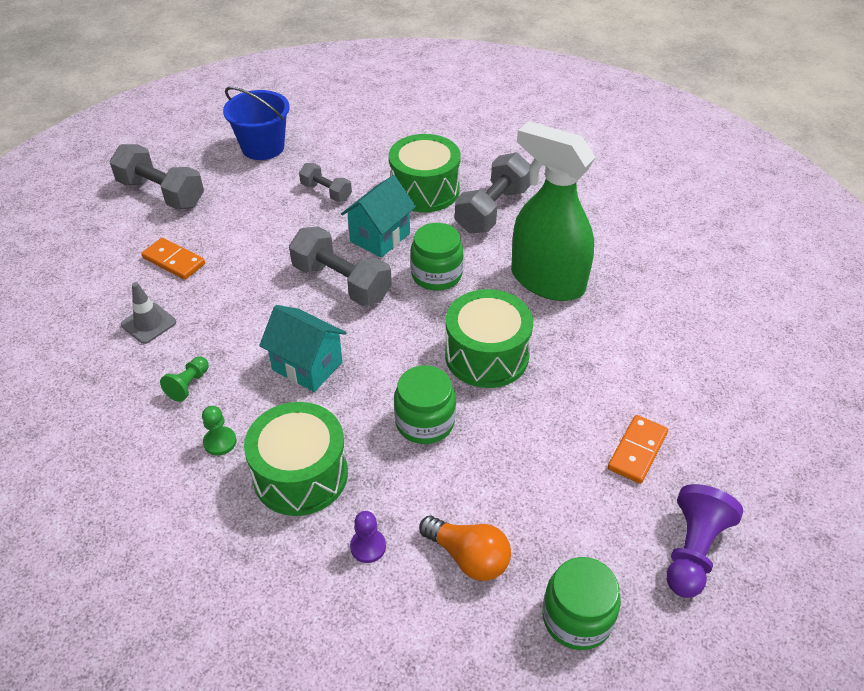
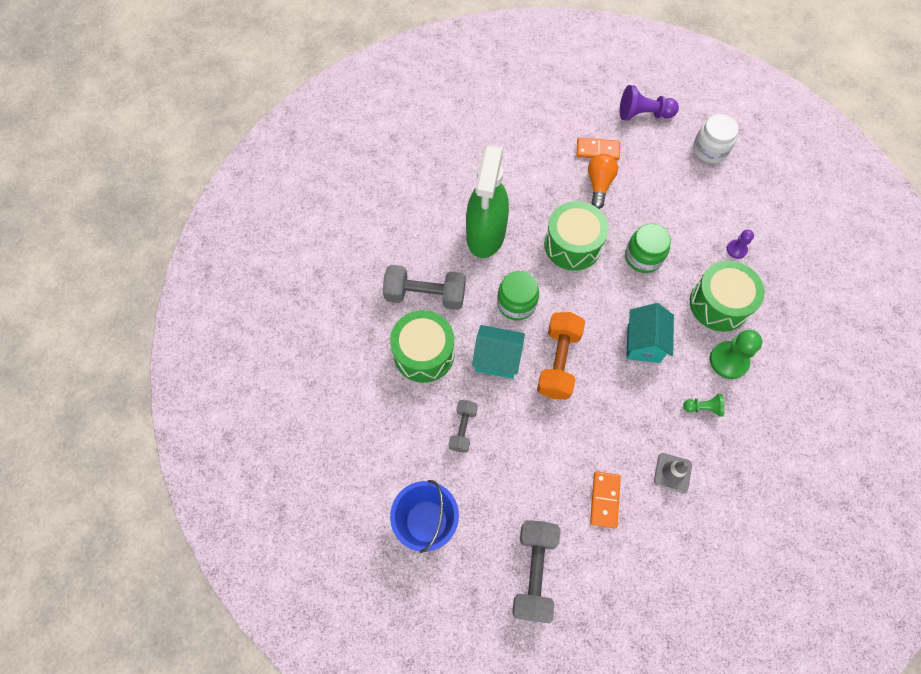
camera: 115 degrees left, 20 degrees up
green pawn [202,406,237,456] -> green pawn [710,330,762,379], size x1.76
grey dumbbell [289,226,392,306] -> orange dumbbell [537,312,585,399]
orange light bulb [419,516,511,581] -> orange light bulb moved to [588,154,618,209]
green jar [542,557,621,650] -> white jar [693,114,739,163]

